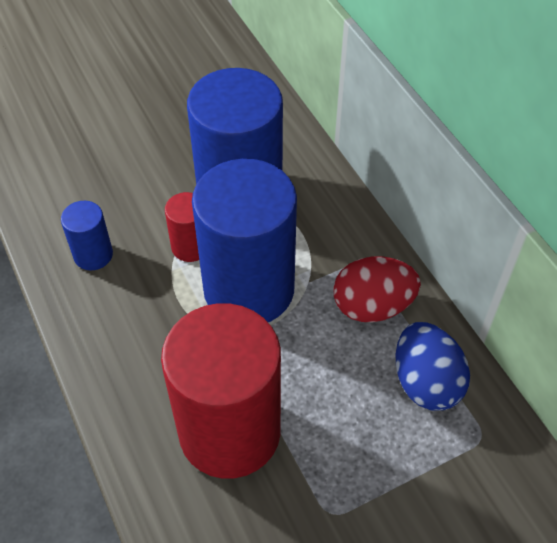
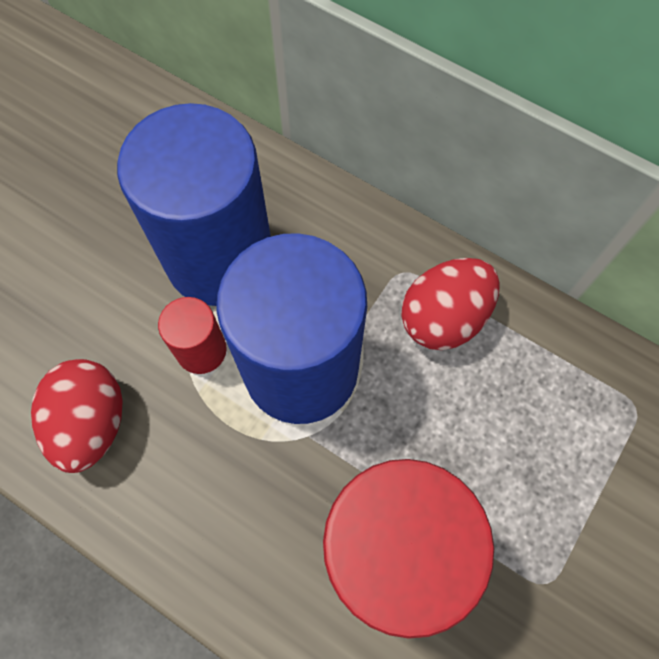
camera: 30 degrees left, 15 degrees up
blue cylinder [61,201,113,271] -> red egg [31,359,123,473]
blue egg [396,322,470,411] -> none

